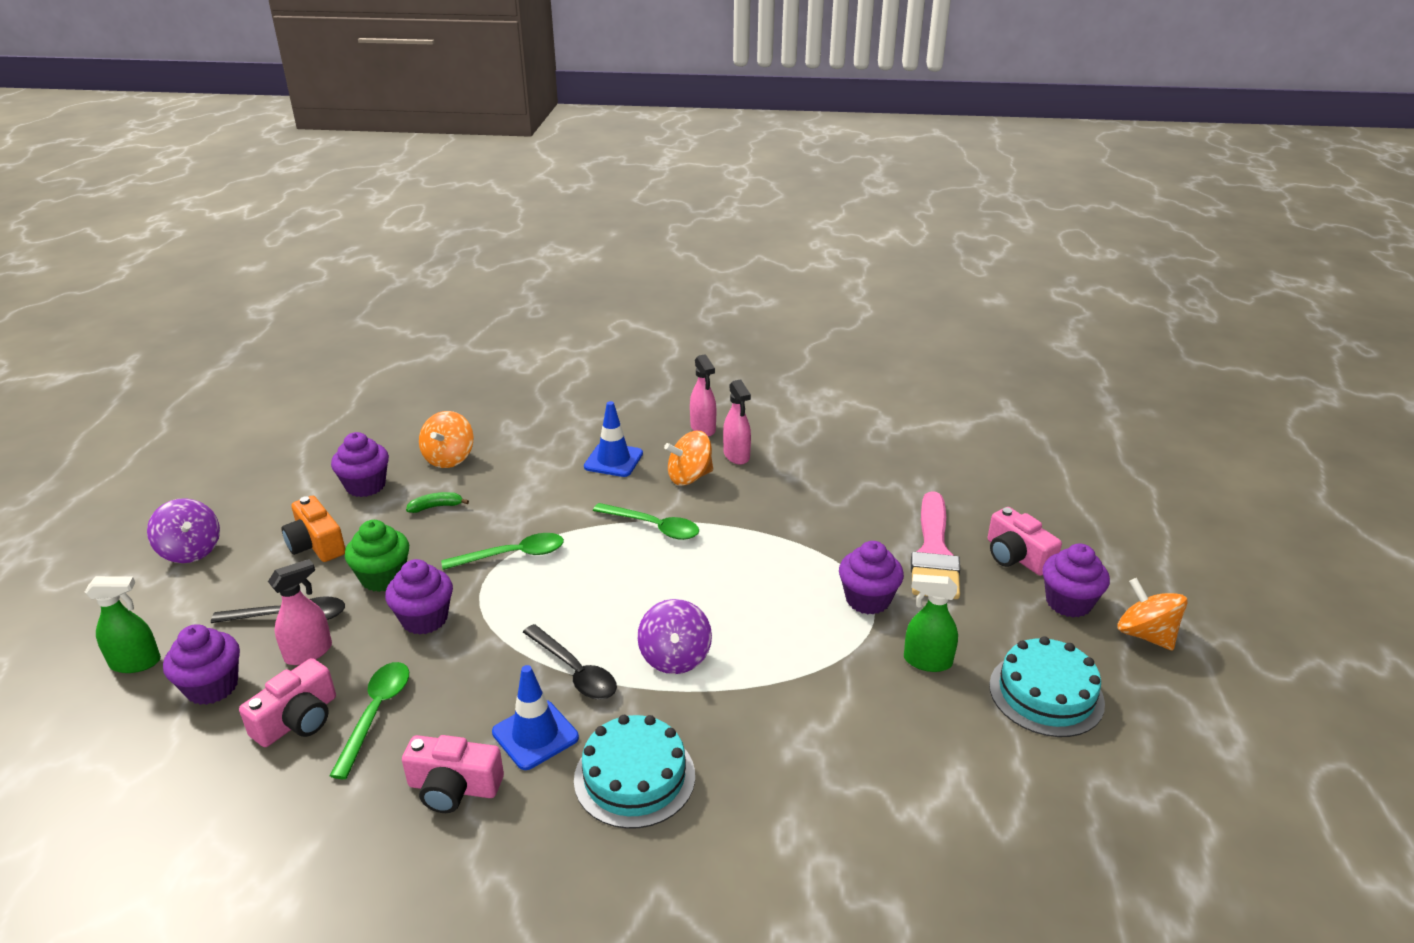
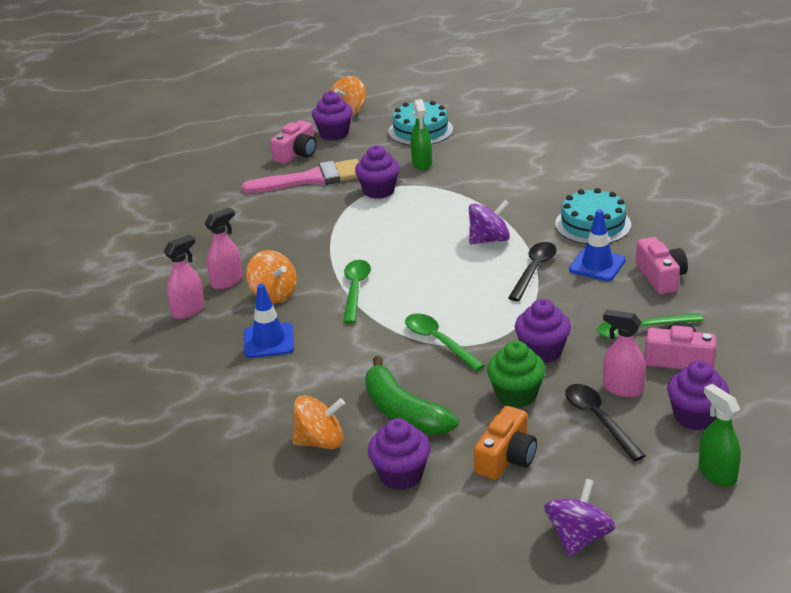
camera: 110 degrees left, 0 degrees up
green banana [406,492,469,513] -> green banana [365,356,459,435], size x2.19

